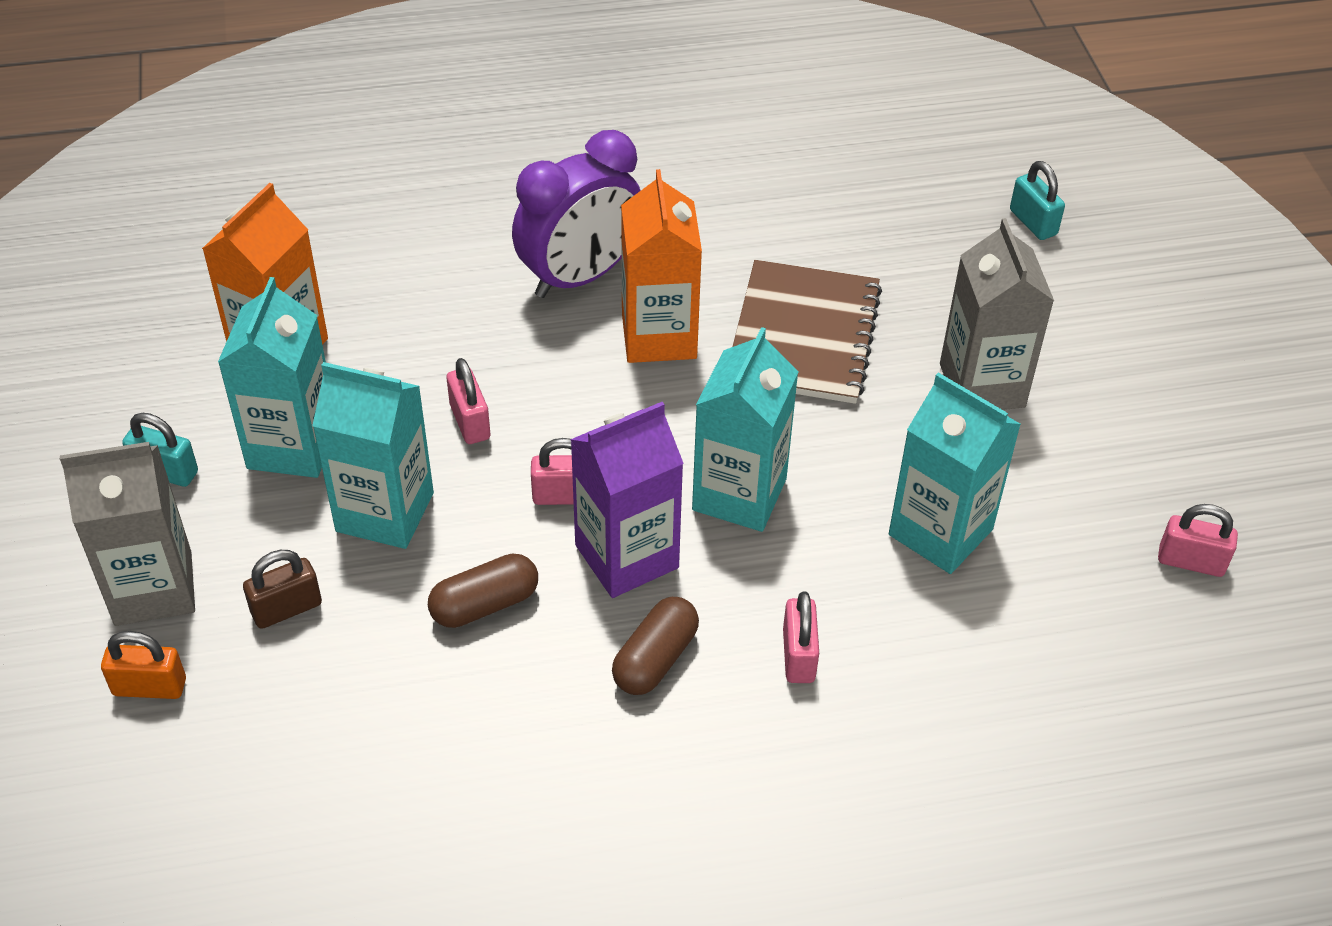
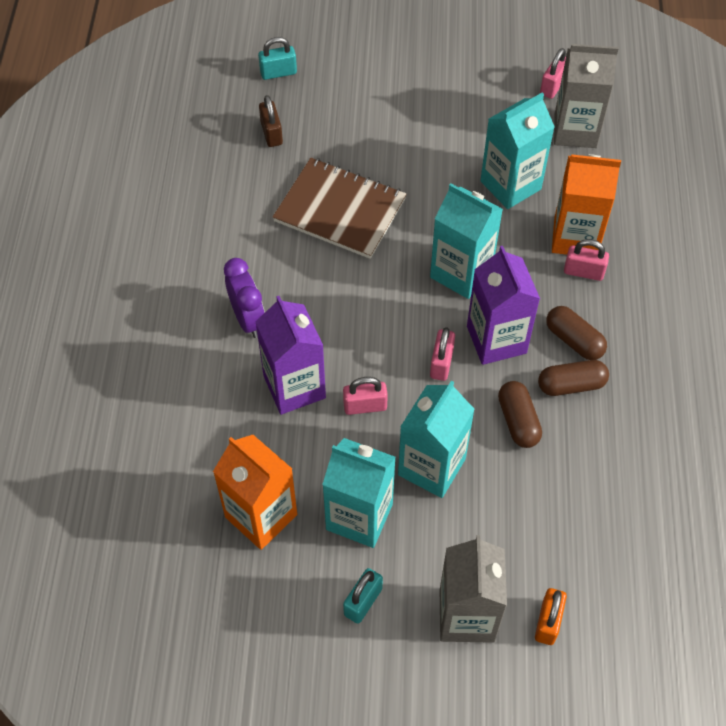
camera: 75 degrees left, 10 degrees up
brown padlock [243,550,322,629] -> brown padlock moved to [259,95,283,147]
purple clock [512,130,641,298] -> purple clock [224,258,265,338], size x0.66
orange carton [621,169,702,363] -> orange carton moved to [552,154,621,255]
grey carton [940,218,1054,410] -> grey carton moved to [554,44,619,148]
none -> purple carton [255,296,326,415]
none -> brown capsule [538,360,609,396]

